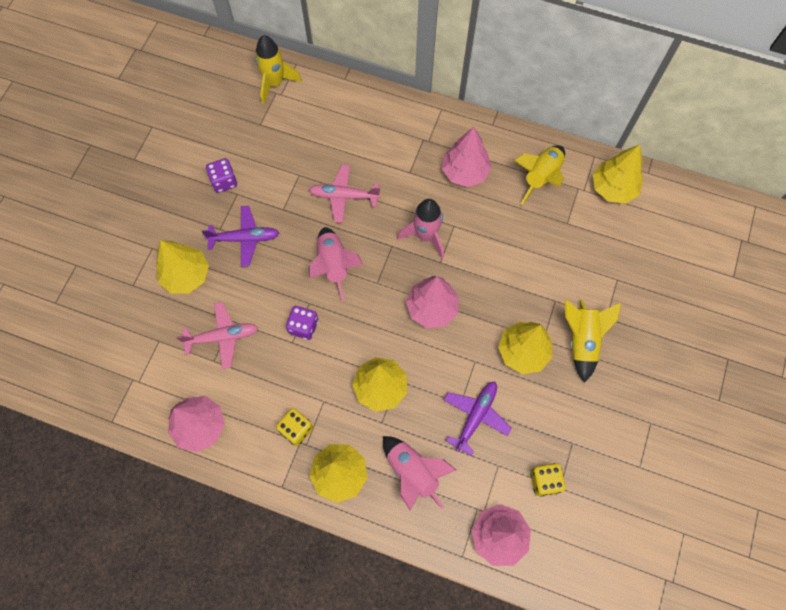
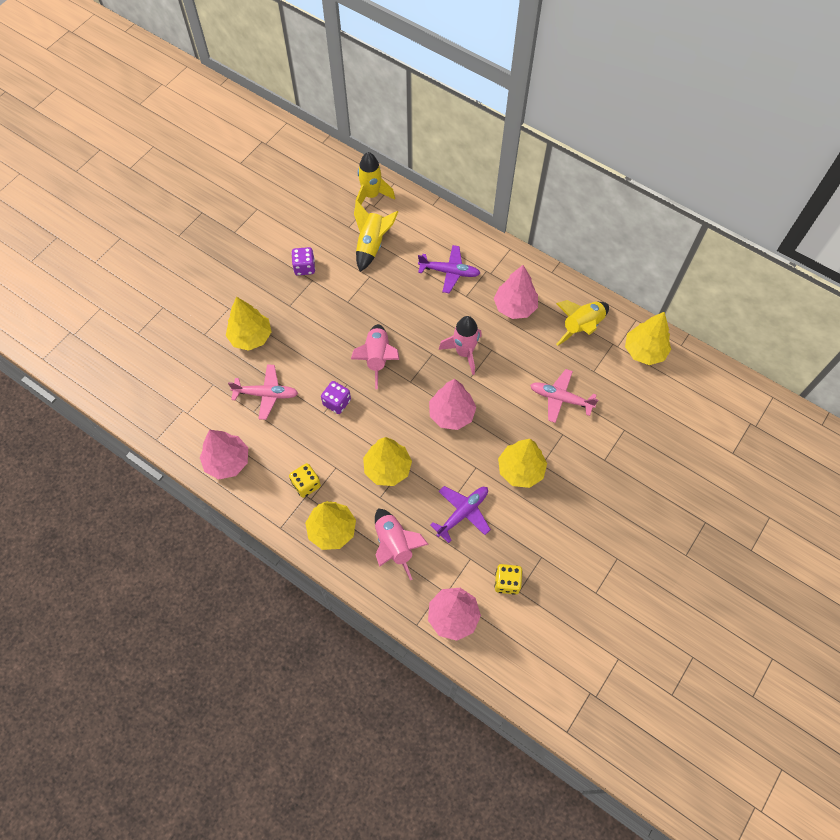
camera: 15 degrees right, 5 degrees down
purple plane [202,206,279,267] -> purple plane moved to [418,245,480,293]
pink plane [309,164,381,223] -> pink plane moved to [530,369,598,423]
yellow rocket [565,300,621,383] -> yellow rocket moved to [354,200,398,272]

